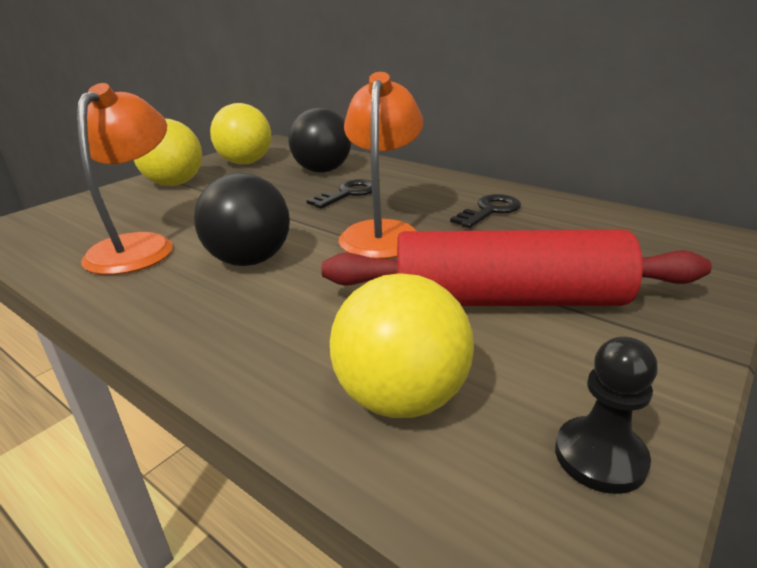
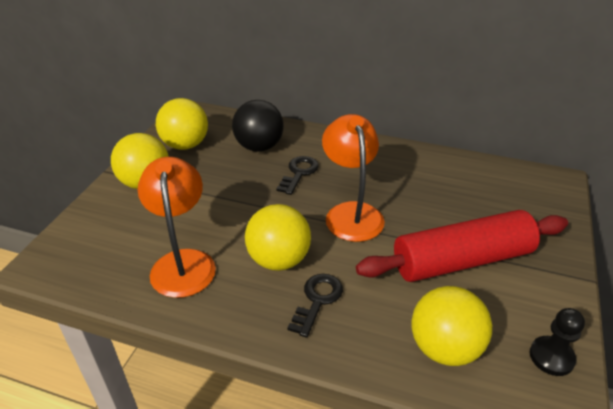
camera: 20 degrees left, 10 degrees up
black ball [194,173,290,266] -> yellow ball [245,204,311,271]
black key [450,194,521,228] -> black key moved to [287,274,343,338]

